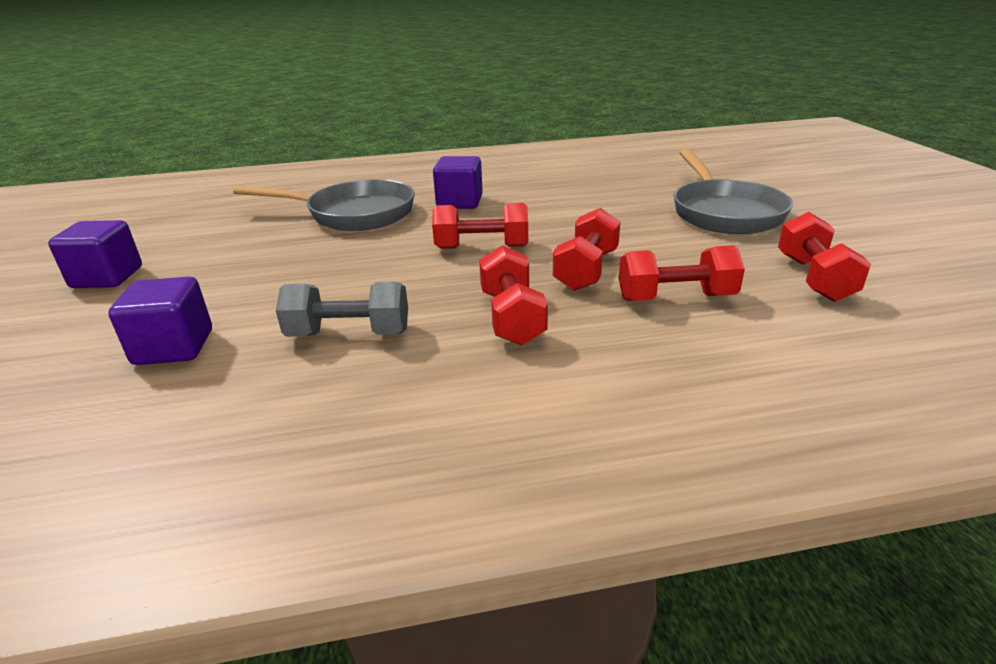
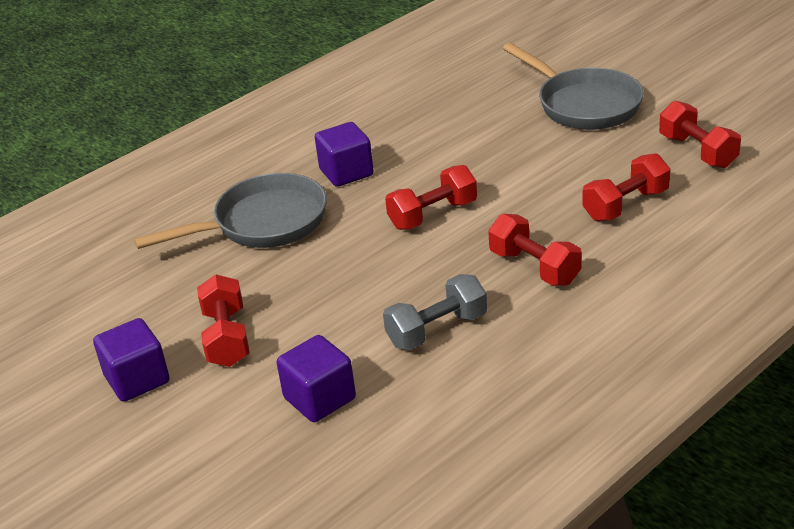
camera: 30 degrees left, 5 degrees up
red dumbbell [553,208,620,291] -> red dumbbell moved to [197,274,249,367]

